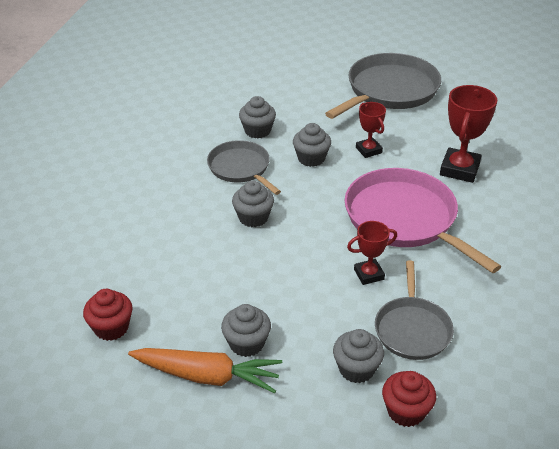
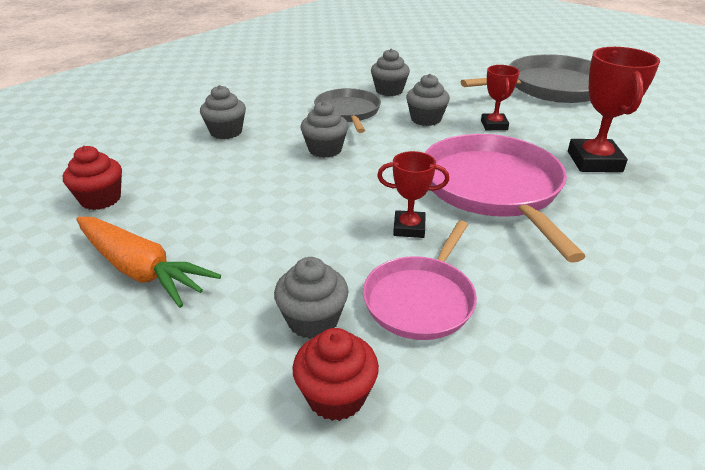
camera: 25 degrees right, 5 degrees down
grey cupcake [221,304,271,357] -> grey cupcake moved to [200,85,246,139]
grey pan [375,260,454,360] -> pink pan [363,221,477,340]
red trophy [440,85,497,183] -> red trophy turned 45 degrees counterclockwise [568,47,660,172]

